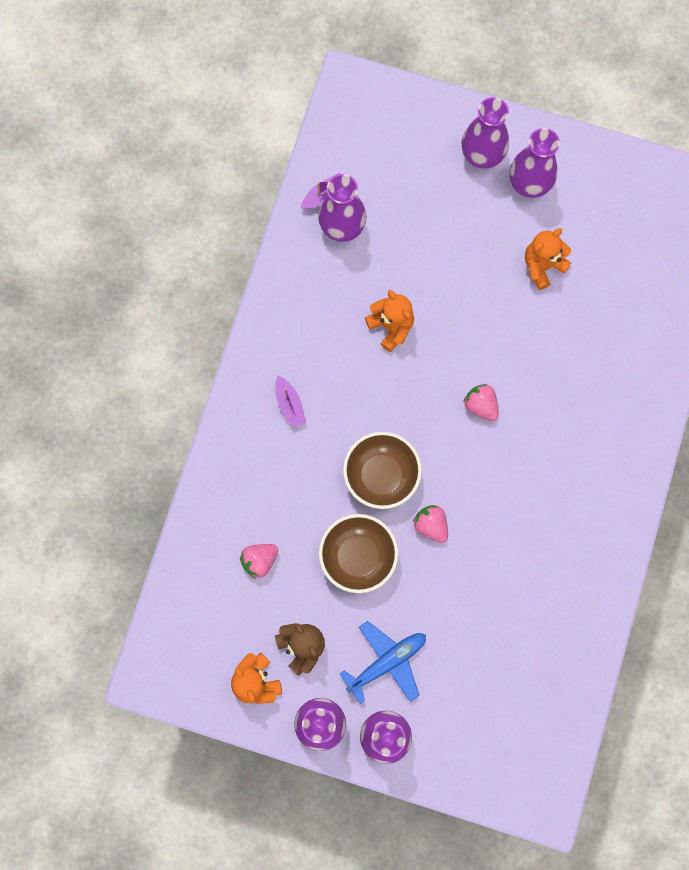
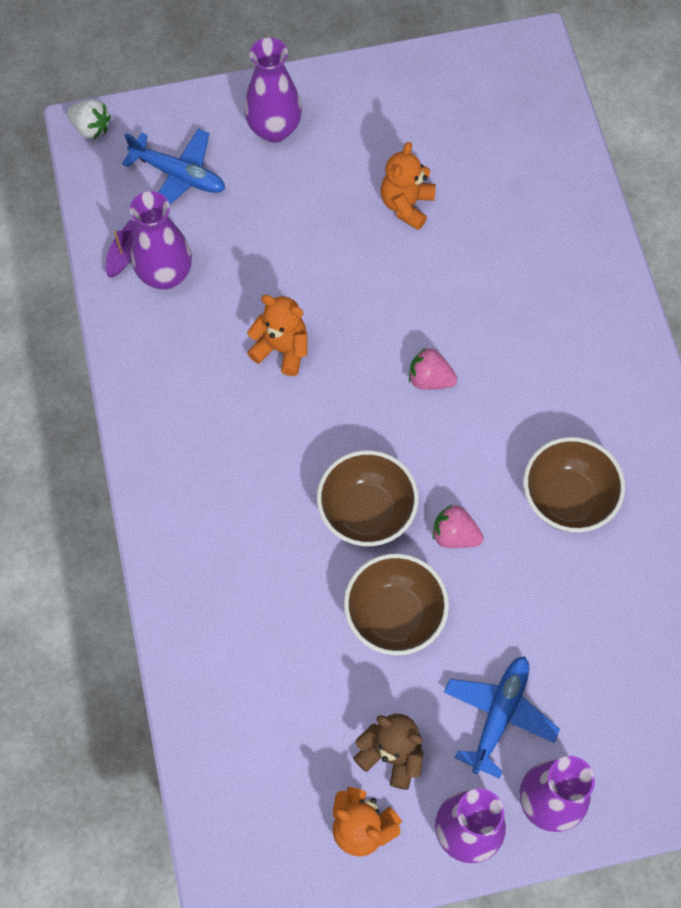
camera: 30 degrees left, 10 degrees down
pink strawberry [240,544,278,579] -> none
purple boat [275,376,306,428] -> none
purple vase [509,128,560,198] -> none
none -> white strawberry [67,99,111,139]
none -> blue plane [122,129,225,205]
none -> brown bowl [524,437,625,532]

